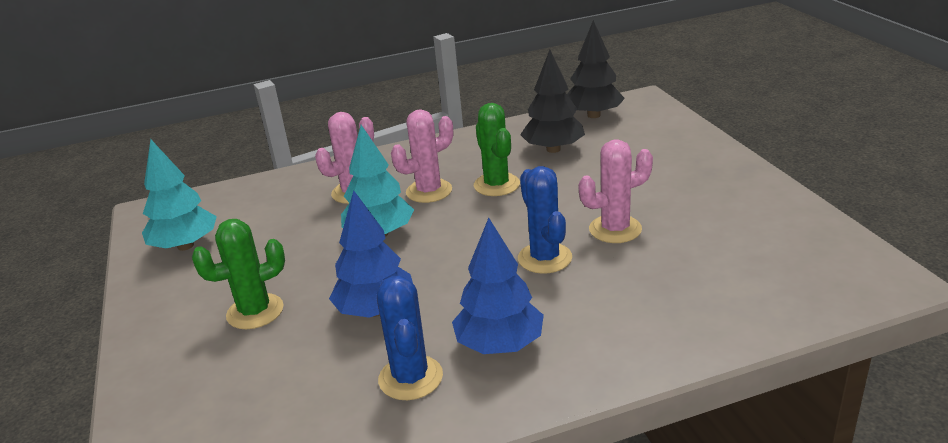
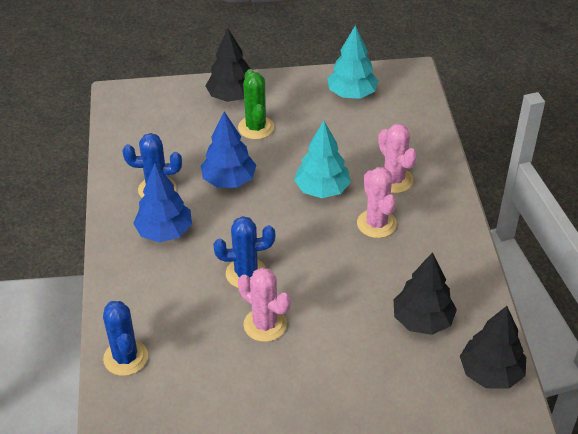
camera: 100 degrees right, 15 degrees up
green cactus [474,103,520,196] -> none
pink cactus [578,139,653,243] -> pink cactus turned 45 degrees counterclockwise [238,267,291,342]
none -> blue cactus [103,301,148,376]
none -> black tree [205,28,250,102]

